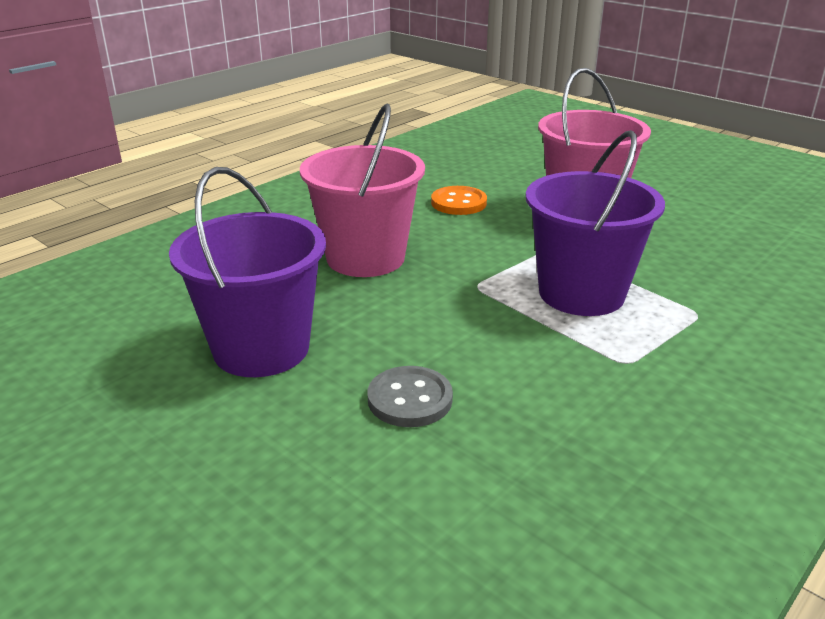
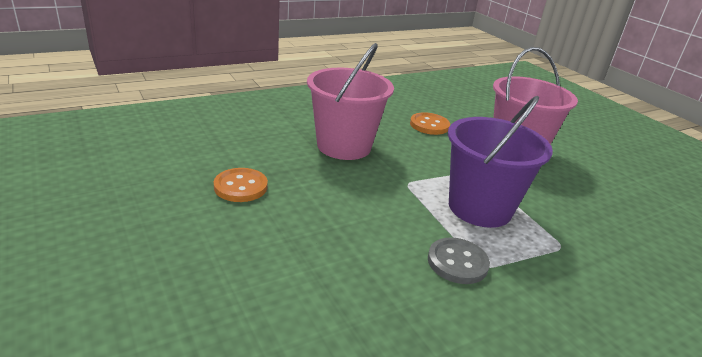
camera: 15 degrees right, 0 degrees up
purple bucket [169,167,326,377] -> orange button [214,168,268,202]
grey button [368,366,453,427] -> grey button moved to [428,238,490,284]

